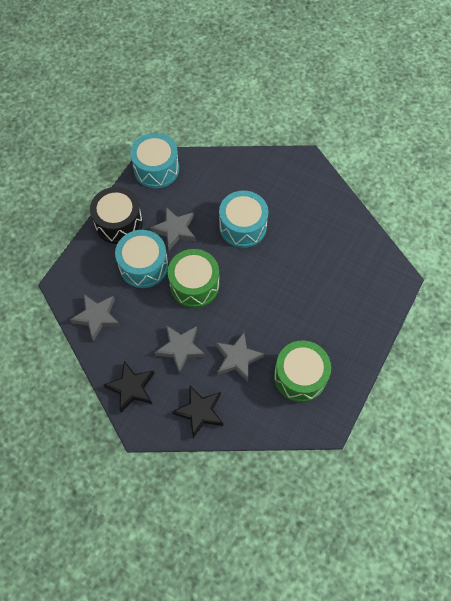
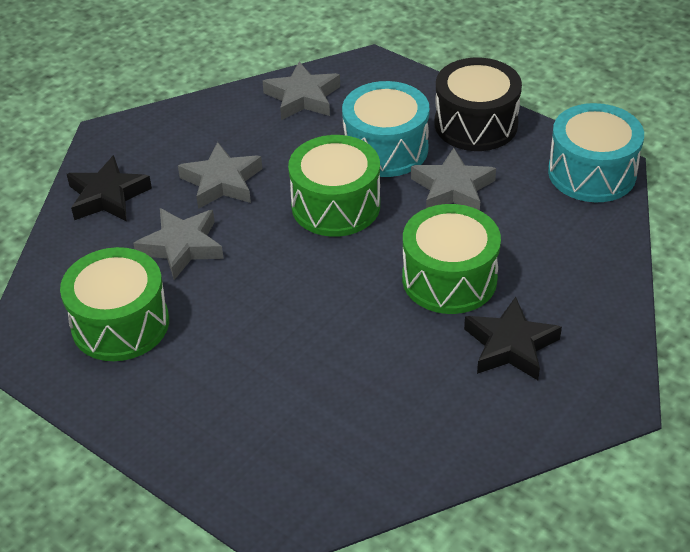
camera: 100 degrees right, 20 degrees down
black star [104,361,154,413] -> black star moved to [464,297,562,380]
turquoise drum [219,191,268,248] -> green drum [402,204,501,314]

